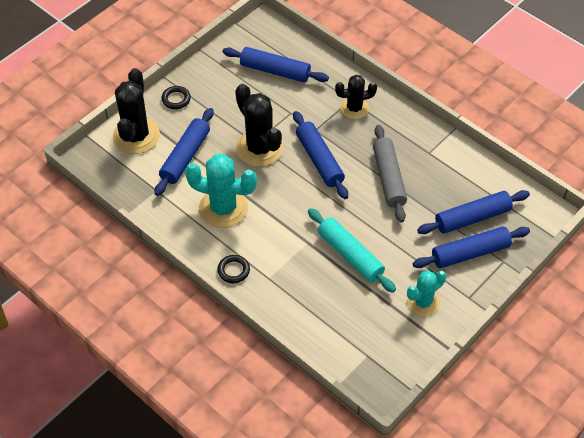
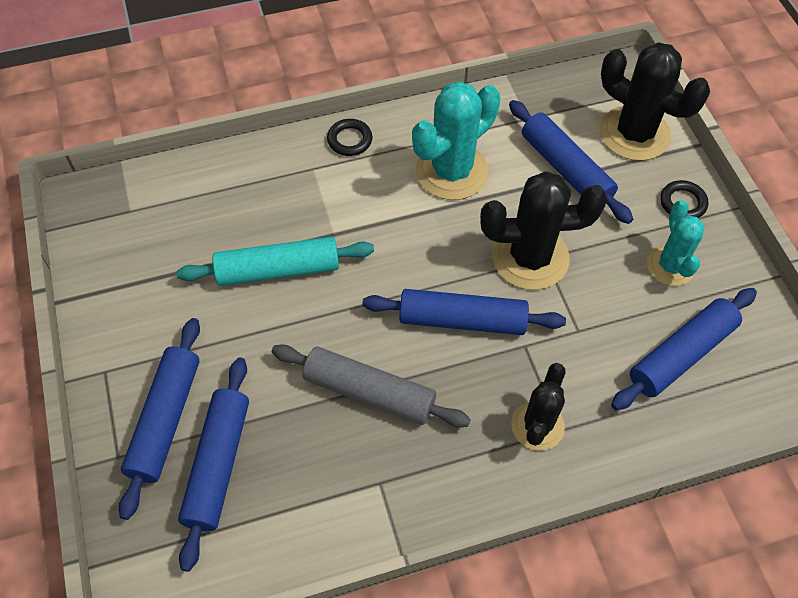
camera: 120 degrees right, 5 degrees up
turquoise cactus [407,270,446,316] -> turquoise cactus moved to [647,200,704,286]

